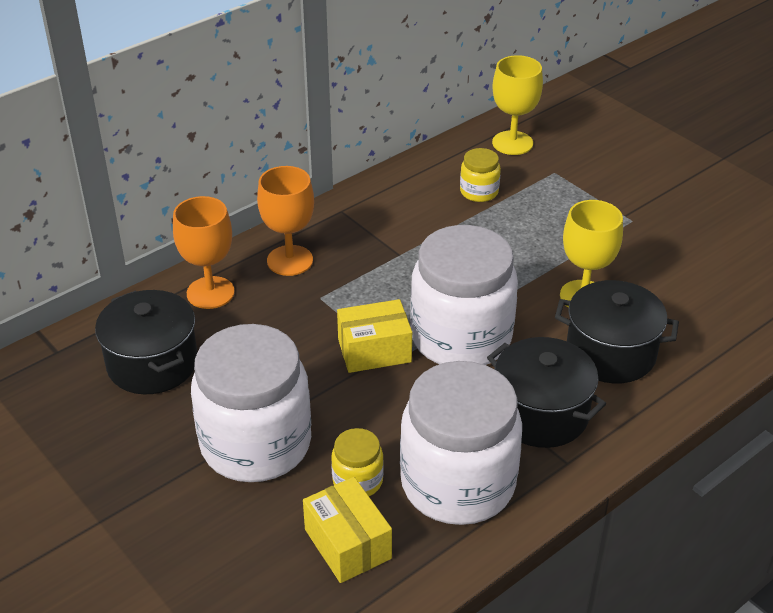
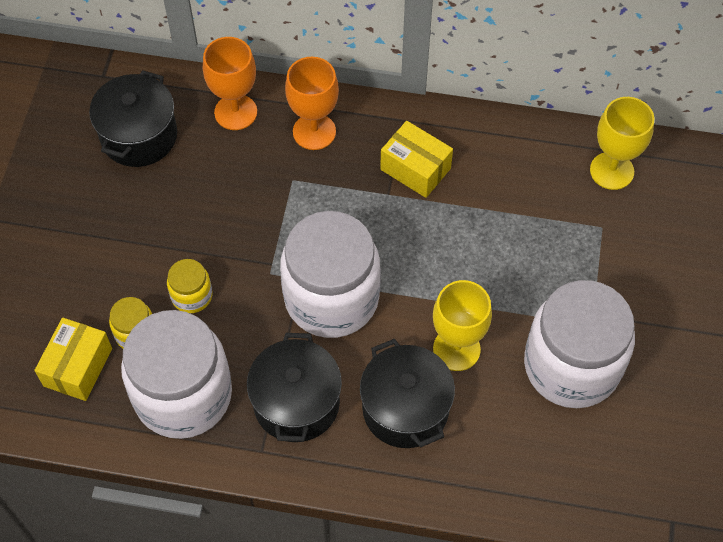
camera: 50 degrees right, 20 degrees up
white jar [191,324,311,482] -> white jar moved to [524,280,635,408]
yellow box [337,299,412,373] -> yellow box moved to [380,121,453,198]
yellow jar [460,148,501,202] -> yellow jar moved to [167,259,212,313]

